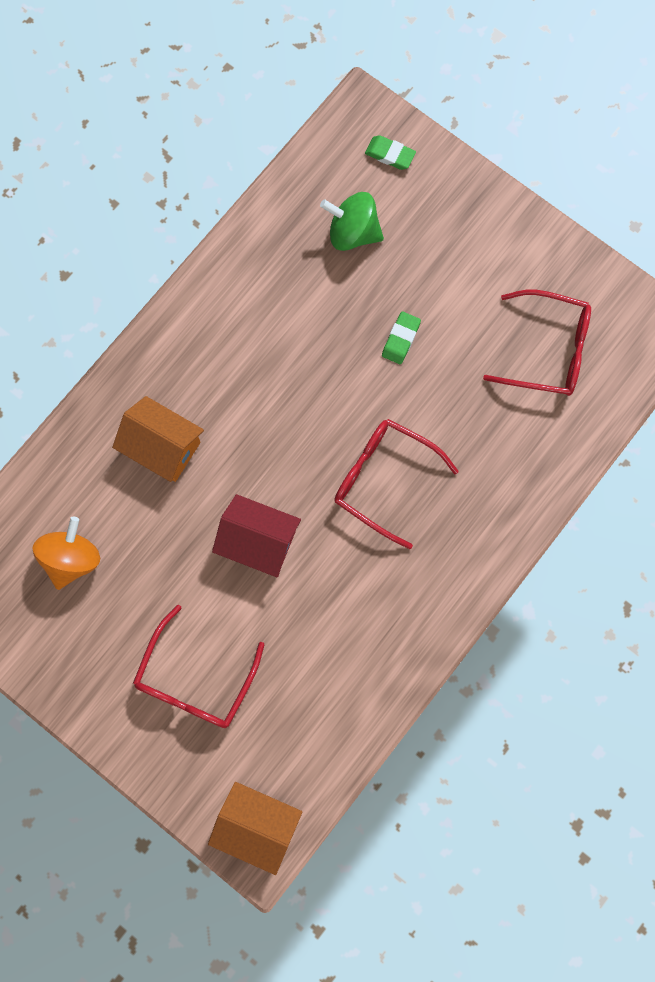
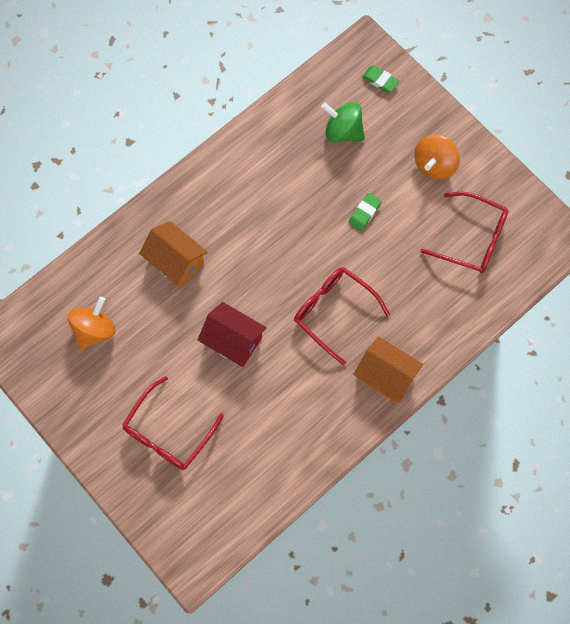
camera: 10 degrees right, 5 degrees down
orange house [208,782,302,875] -> orange house moved to [353,336,423,403]
none -> orange spinning top [414,135,460,180]

